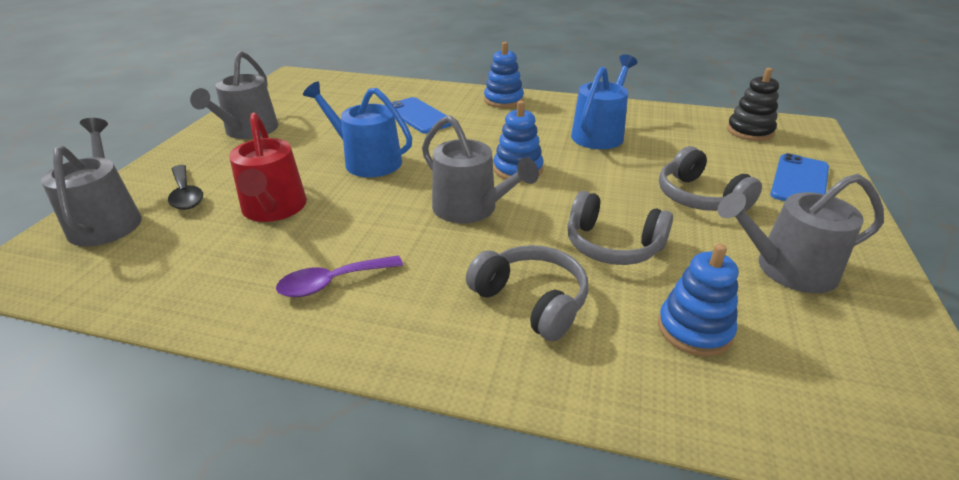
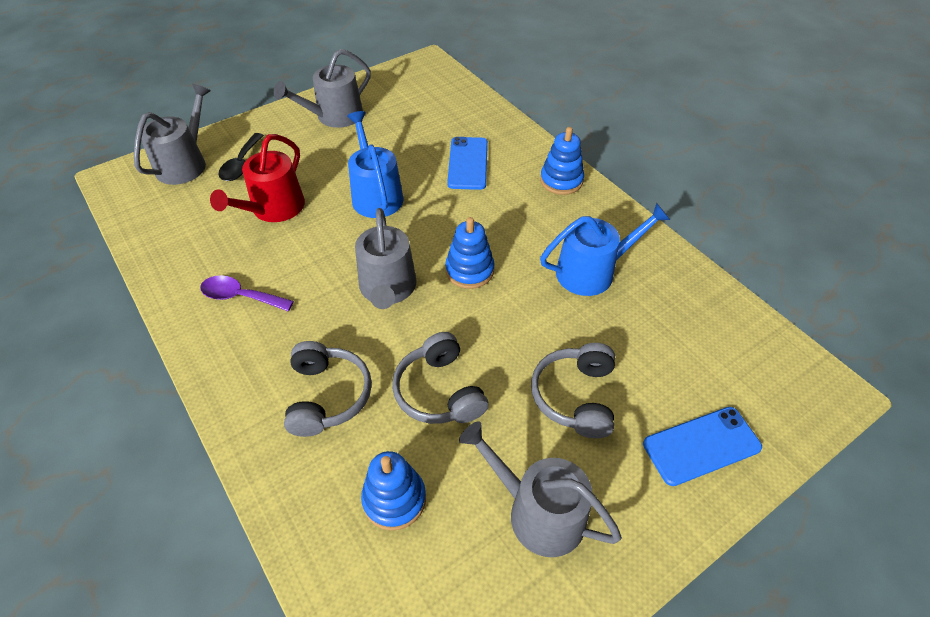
camera: 40 degrees right, 15 degrees up
black stacking toy [727,68,779,141] -> none

